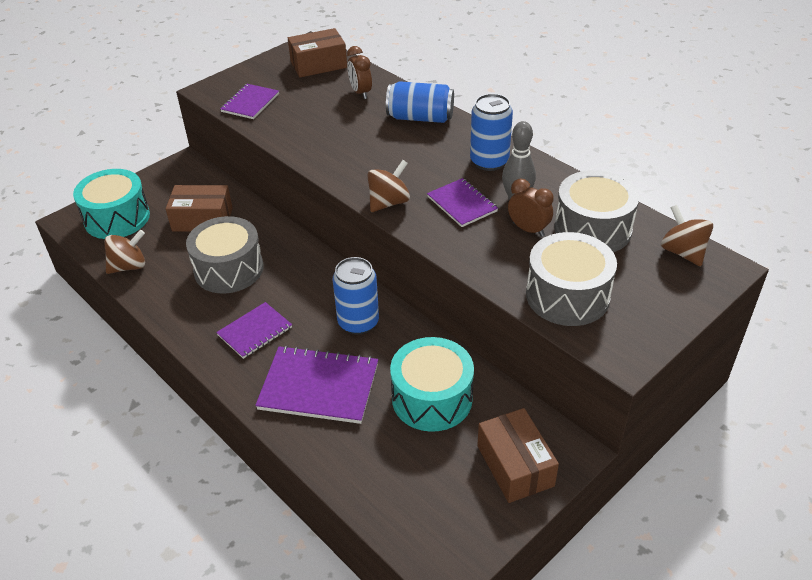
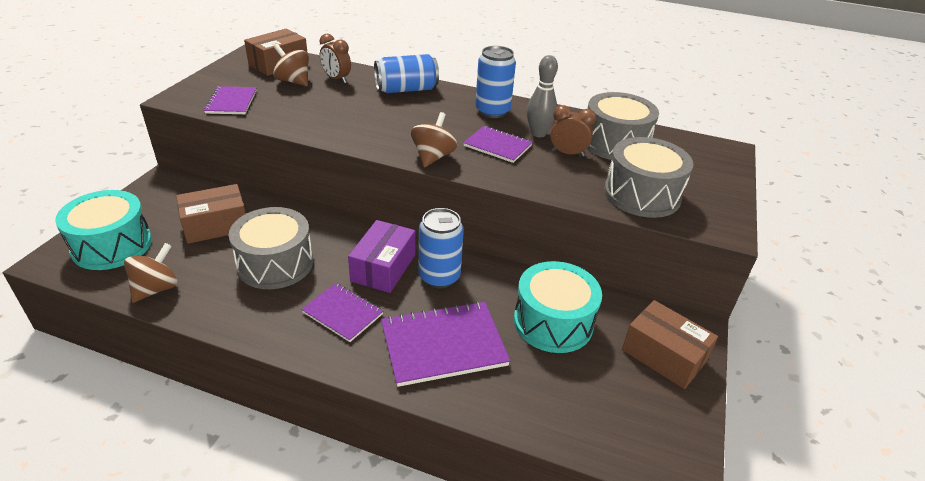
camera: 30 degrees left, 5 degrees down
purple notebook [216,302,292,359] -> purple notebook turned 75 degrees counterclockwise [301,283,383,342]
brown spinning top [661,205,713,266] -> brown spinning top moved to [273,44,309,86]
none -> purple box [348,220,415,293]

